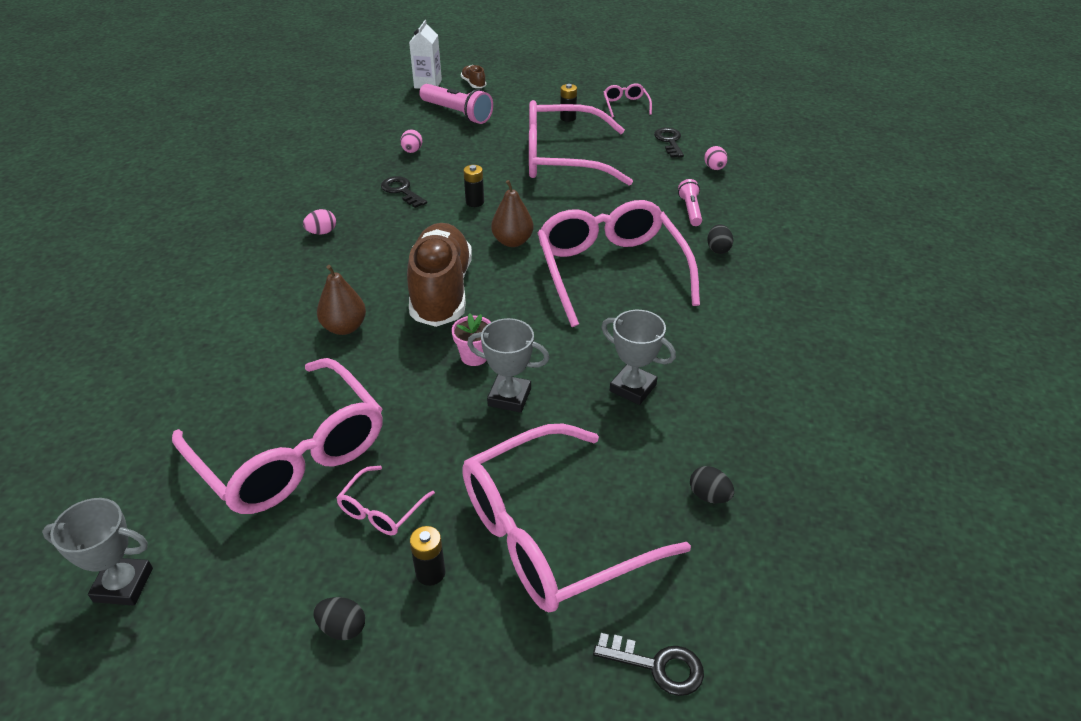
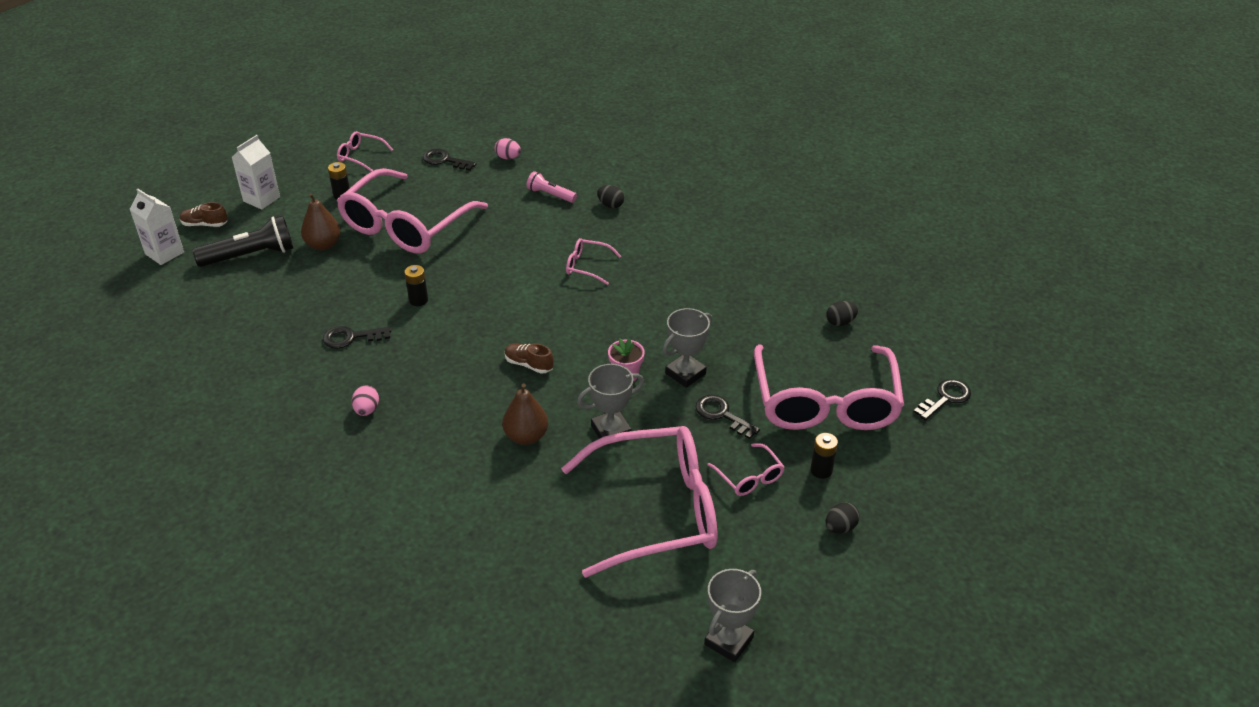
camera: 60 degrees left, 0 degrees up
pink egg [400,129,422,153] -> none
brown shoe [407,223,472,327] -> brown shoe [505,343,554,374], size x0.40
pink flashlight [419,84,493,124] -> black flashlight [192,215,294,267]
brown pear [491,180,534,247] -> brown pear moved to [301,193,341,250]
pink glasses [538,200,700,327] -> pink glasses [566,238,621,285], size x0.42
grey trophy [601,310,676,405] -> grey trophy moved to [577,364,644,445]
none -> white carton [232,135,280,210]
none -> black key [696,395,760,439]

